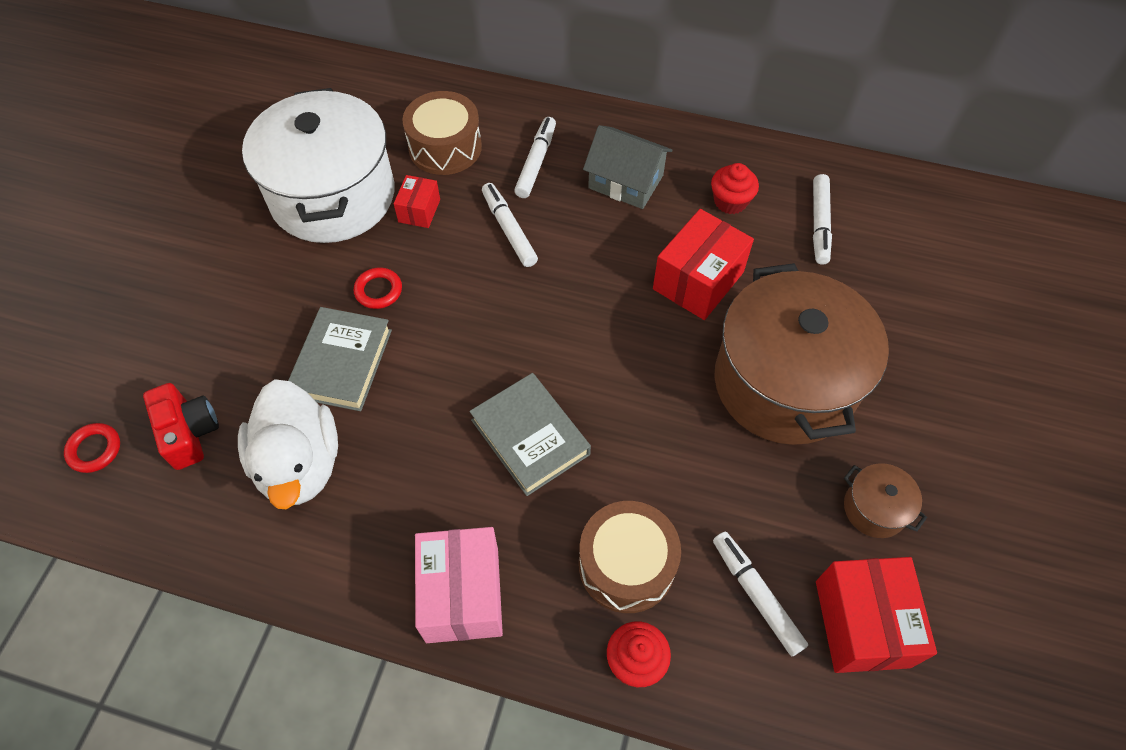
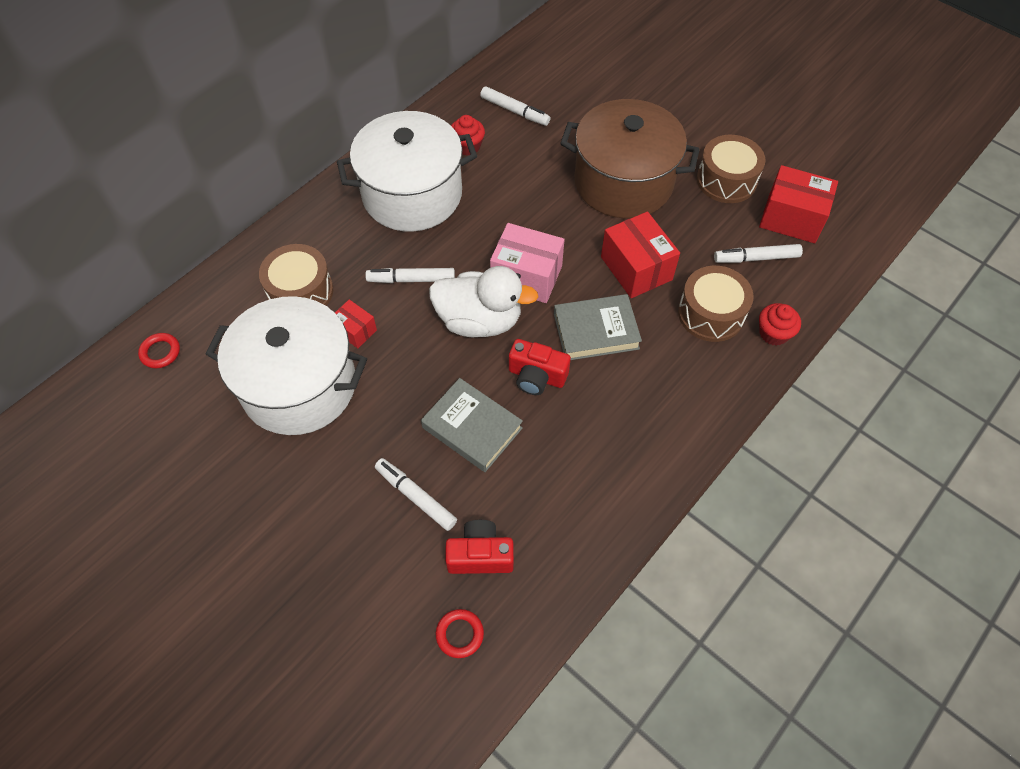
camera: 65 degrees left, 0 degrees up
white duck [238,379,338,509] -> white duck moved to [429,266,538,337]
red ring [354,268,402,309] -> red ring moved to [138,333,180,368]
pink box [415,527,503,643] -> pink box moved to [490,223,565,303]
white marker [514,117,556,198] -> white marker moved to [375,458,457,531]
grey house [583,125,673,209] -> white pot [337,111,477,232]
red box [653,209,754,320] -> red box moved to [601,212,680,298]
brown pot [844,463,927,538] -> brown drum [697,135,765,203]
none -> red camera [509,339,571,395]

